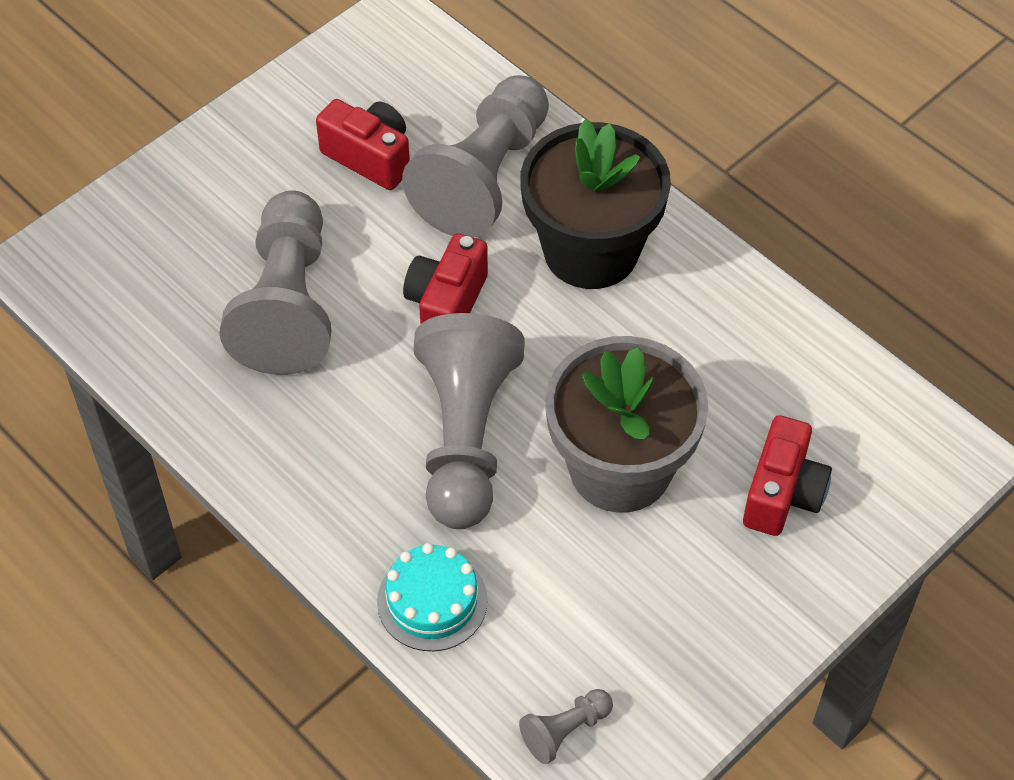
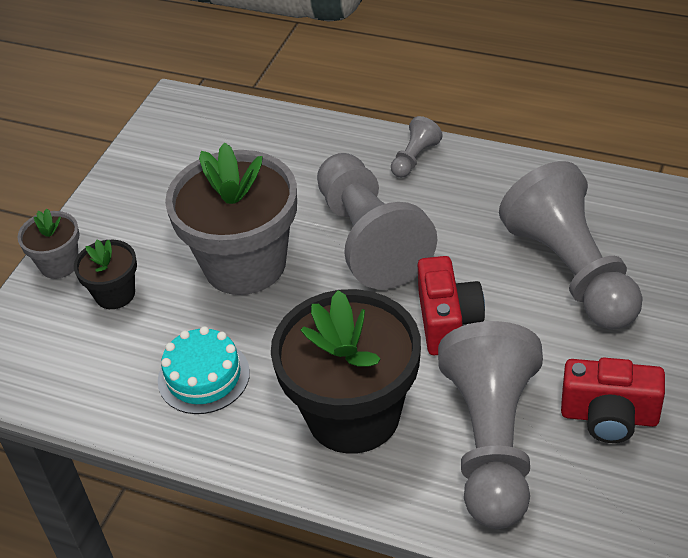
camera: 160 degrees right, 10 degrees down
turquoise cake [377,543,488,651] -> turquoise cake moved to [158,326,250,414]
grey pawn [519,689,613,764] -> grey pawn moved to [391,116,443,178]
red camera [743,415,832,536] -> black flower pot [74,240,137,309]
none -> grey flower pot [17,209,80,279]

